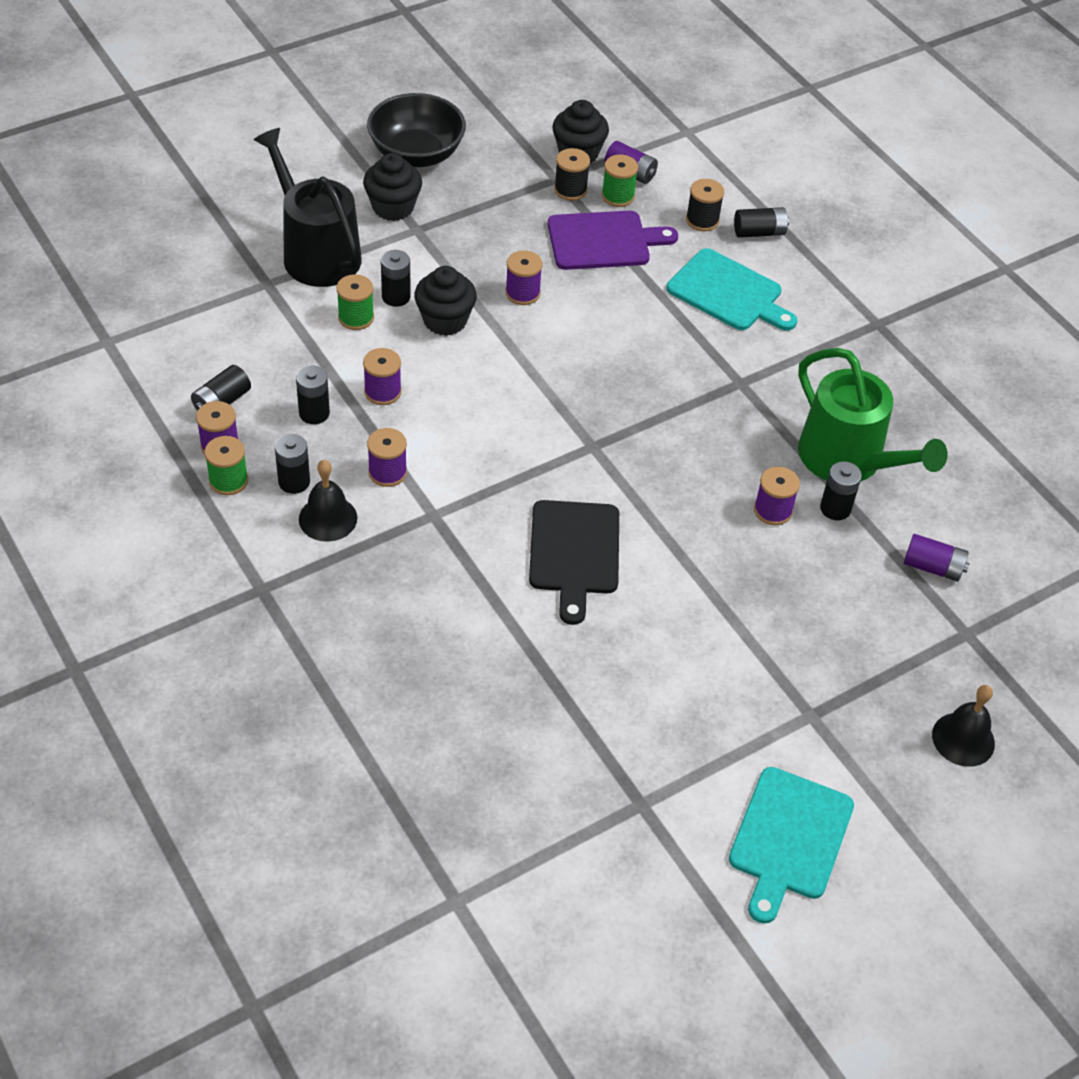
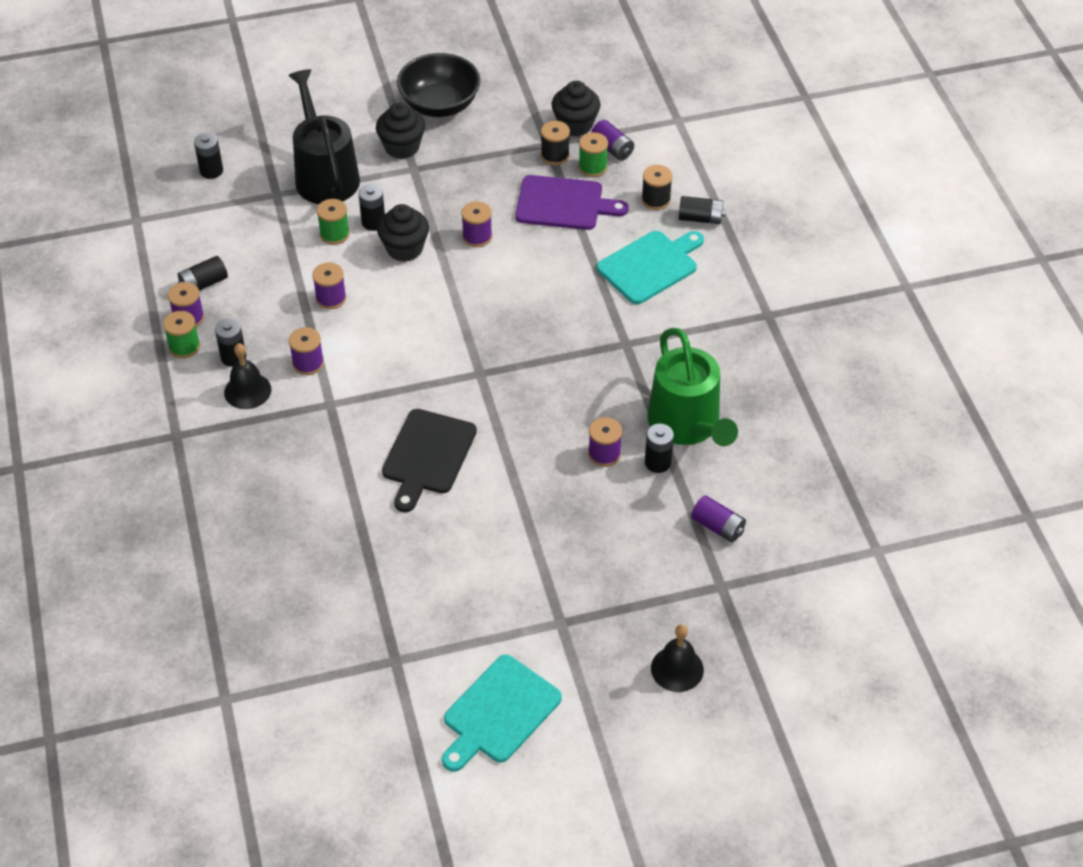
camera: 20 degrees right, 0 degrees up
black battery [296,366,330,424] -> black battery moved to [194,133,223,179]
turquoise cutting board [666,248,797,331] -> turquoise cutting board turned 90 degrees counterclockwise [597,231,704,304]

